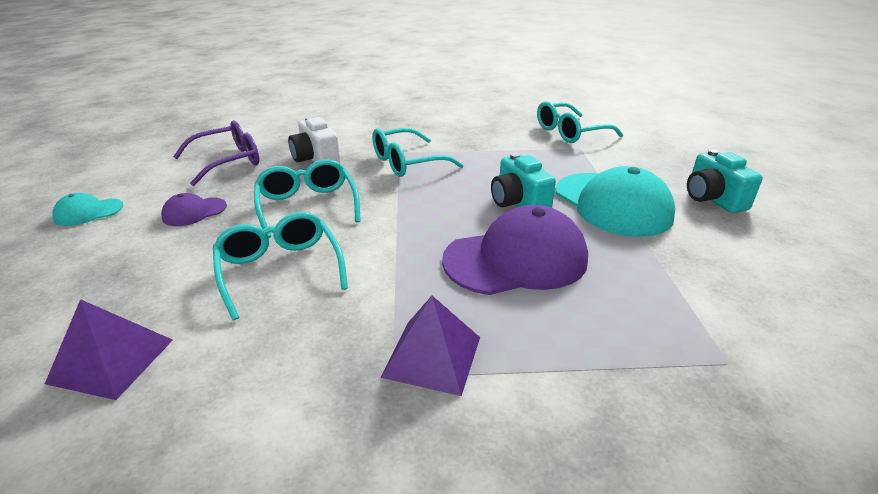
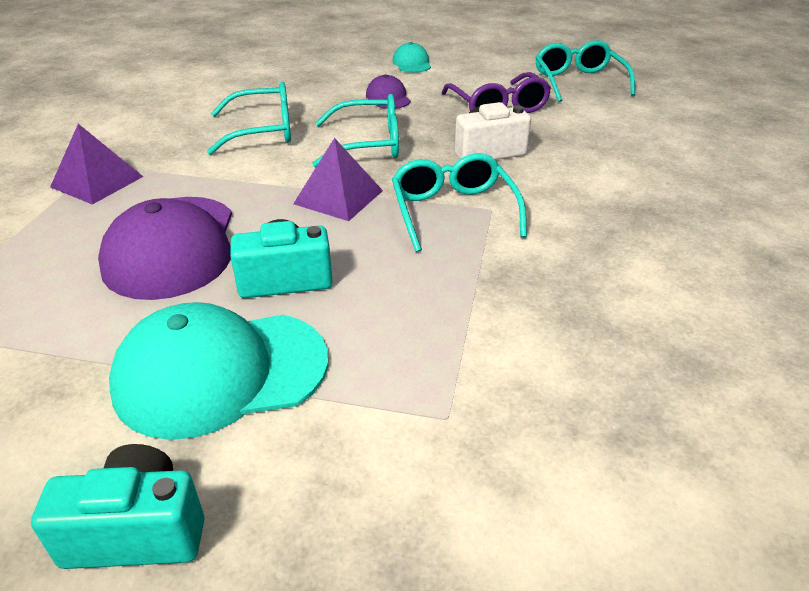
camera: 105 degrees right, 5 degrees up
purple pyramid [45,299,173,400] -> purple pyramid moved to [293,138,383,221]
turquoise glasses [537,101,623,143] -> turquoise glasses moved to [535,40,636,102]

